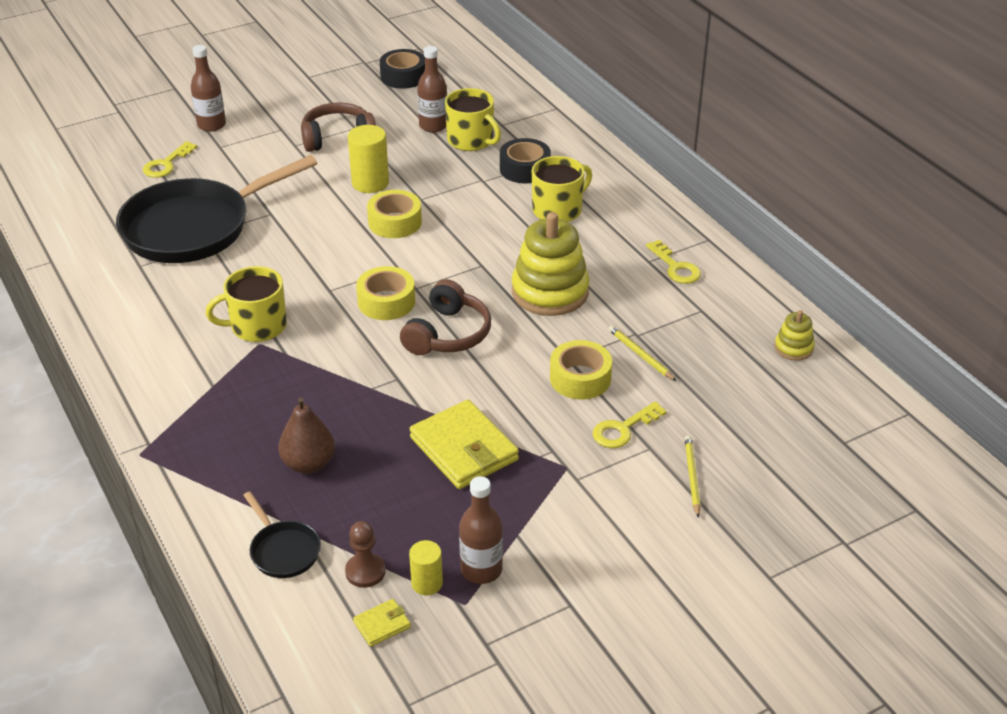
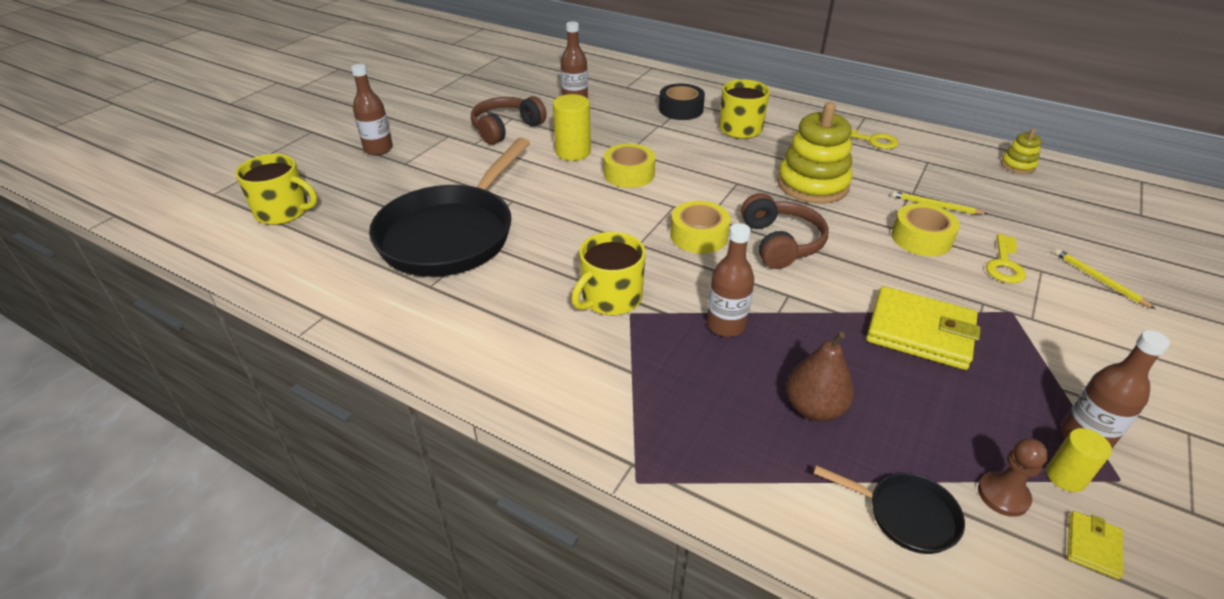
camera: 30 degrees left, 0 degrees up
yellow key [143,141,197,178] -> none
black tape [380,49,425,89] -> none
yellow mug [445,88,501,151] -> yellow mug moved to [235,154,317,225]
none -> brown bottle [707,223,754,337]

